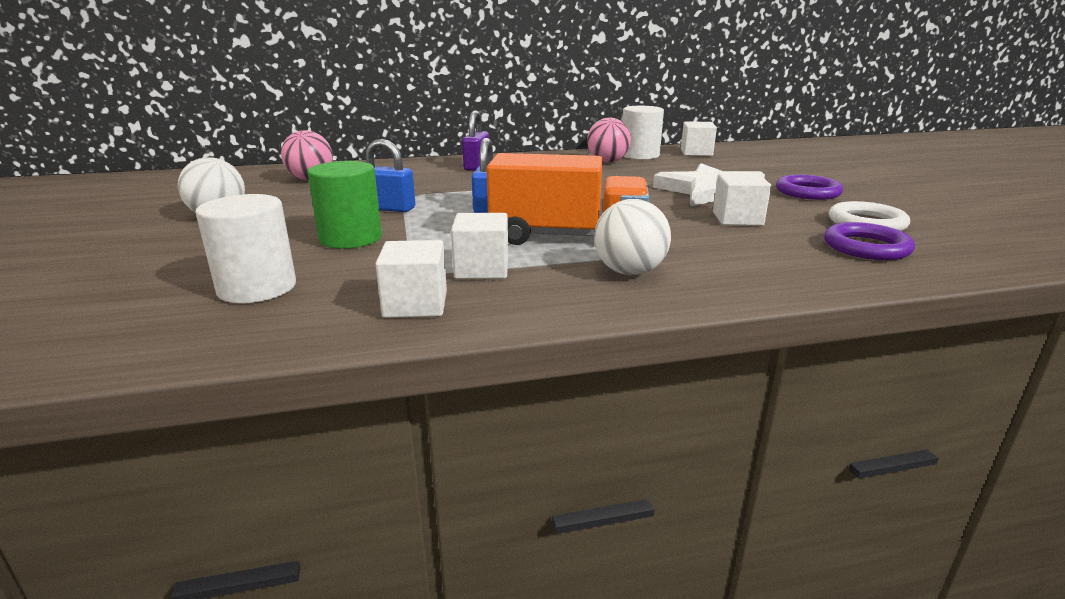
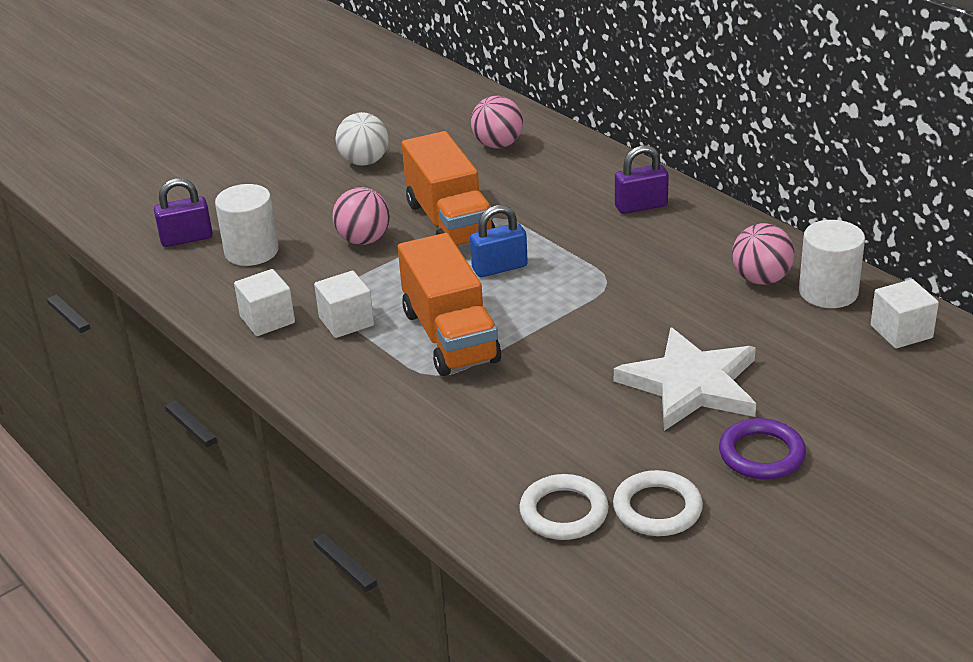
camera: 65 degrees right, 10 degrees up
green cylinder [308,161,382,249] -> pink ball [333,187,390,245]
blue padlock [366,139,416,212] -> orange truck [402,131,495,248]
white ball [594,199,671,275] -> none
white cube [713,173,771,226] -> none
purple ring [824,222,915,260] -> white ring [519,474,609,540]
none -> purple padlock [154,178,213,247]

